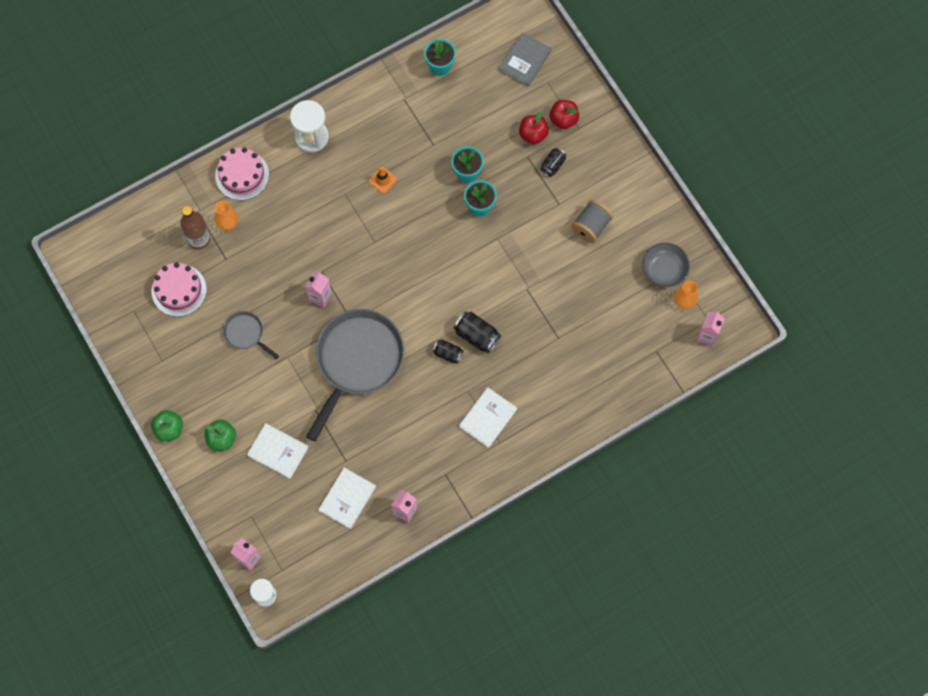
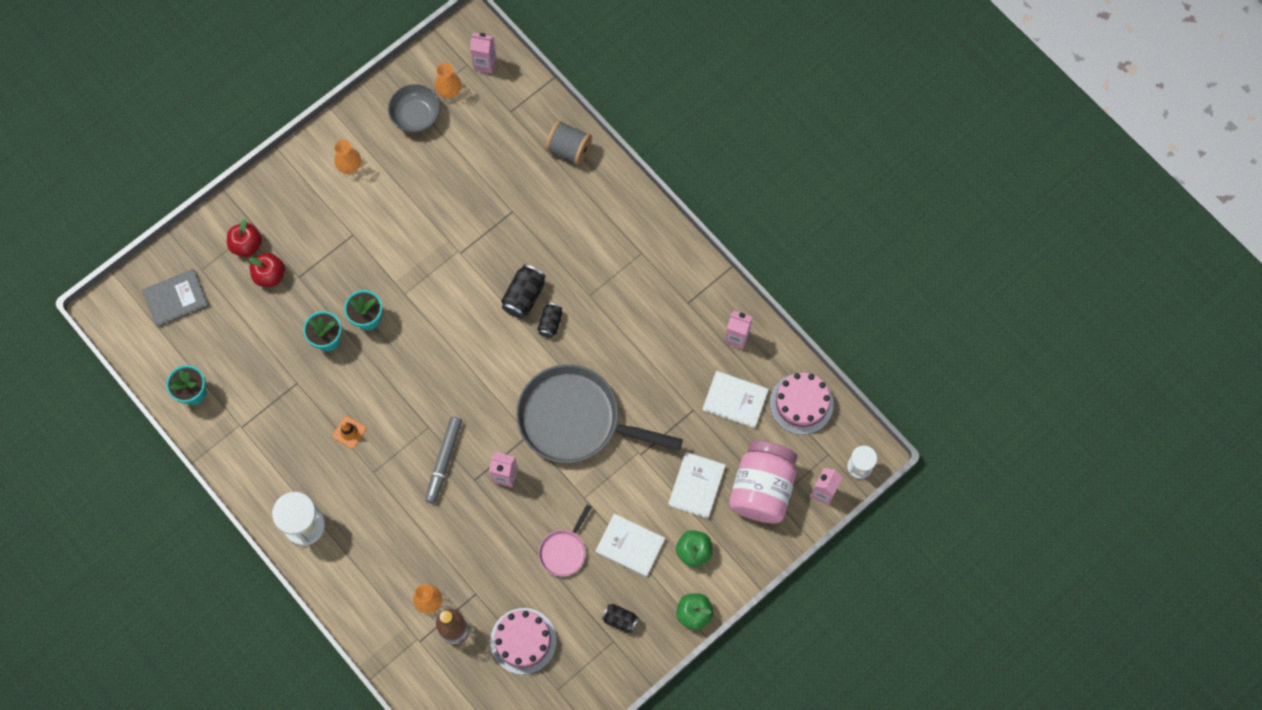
camera: 100 degrees left, 0 degrees up
pink cake [215,147,269,200] -> pink cake moved to [770,372,834,435]
grey pan [223,311,279,359] -> pink pan [539,504,592,576]
white book [459,387,517,448] -> white book moved to [595,514,665,577]
grey book [499,33,551,86] -> grey book turned 45 degrees counterclockwise [142,269,209,327]
black can [540,148,566,177] -> black can moved to [602,604,639,633]
grey spool [571,200,613,243] -> grey spool moved to [545,120,592,165]
none -> orange vase [334,139,361,174]
none -> grey marker [425,417,462,504]
none -> pink jar [729,441,797,523]

